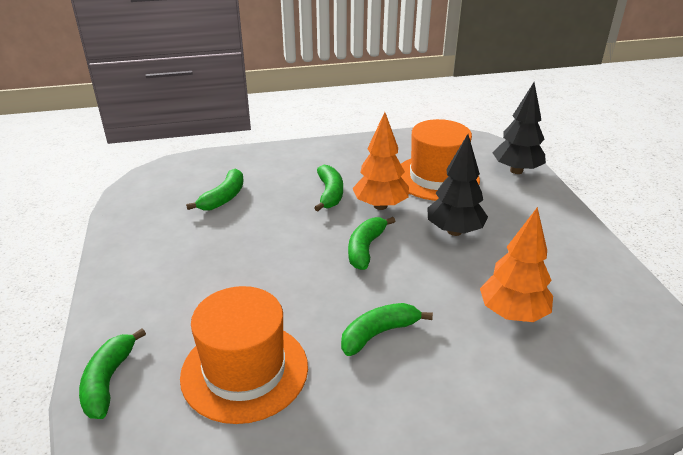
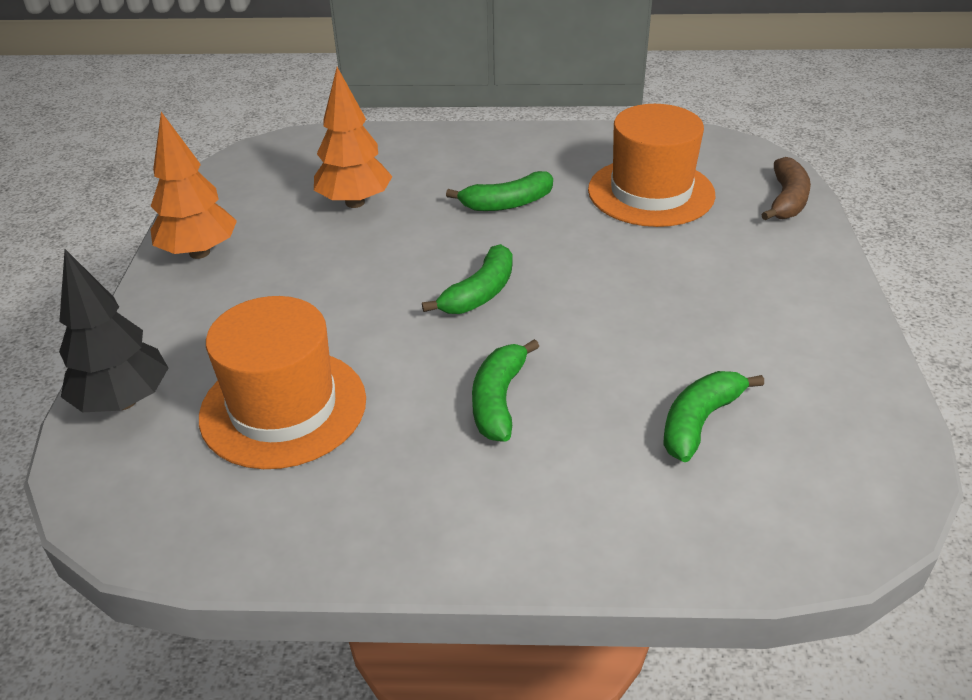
camera: 165 degrees left, 5 degrees up
green banana [79,328,146,419] -> brown banana [761,157,811,220]
orange tree [352,112,409,210] -> orange tree moved to [151,112,237,259]
black tree [427,134,488,236] -> none

